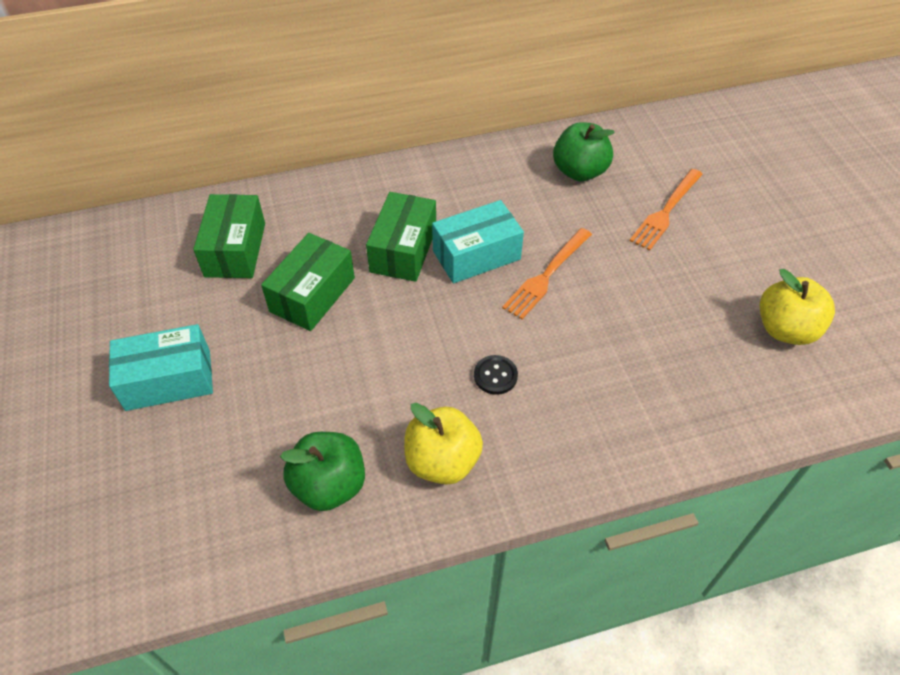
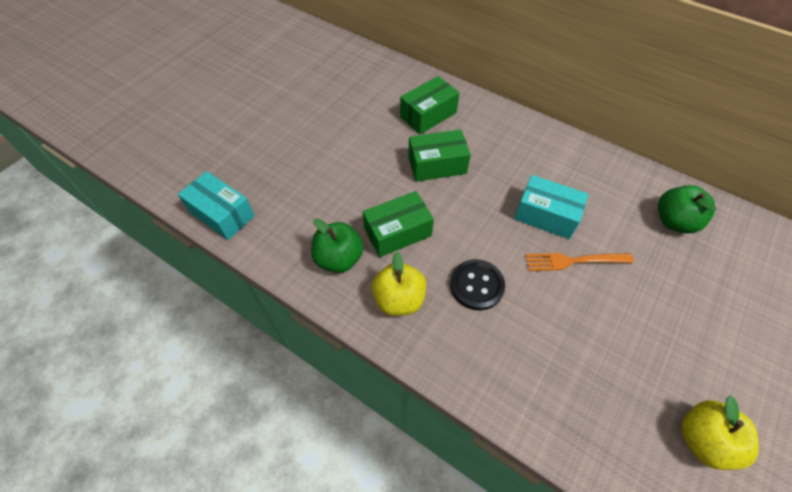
camera: 50 degrees right, 5 degrees up
turquoise box [109,324,213,411] -> turquoise box moved to [178,171,255,240]
green box [366,192,436,282] -> green box moved to [363,191,434,257]
black button [474,355,518,395] -> black button [450,259,505,311], size x1.67
orange fork [630,169,703,251] -> none

